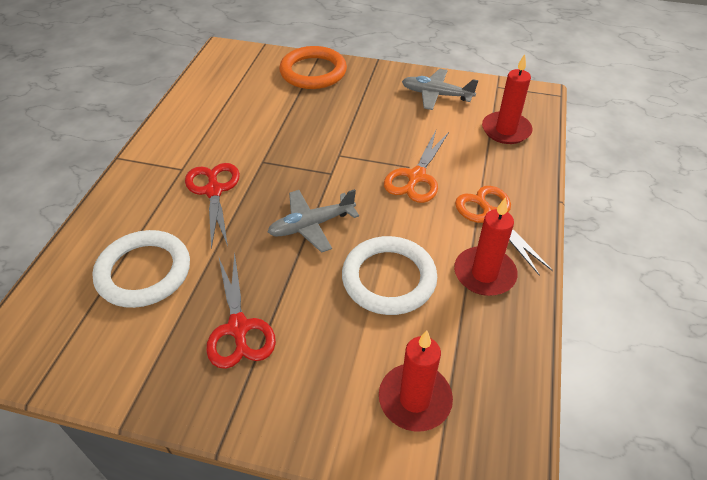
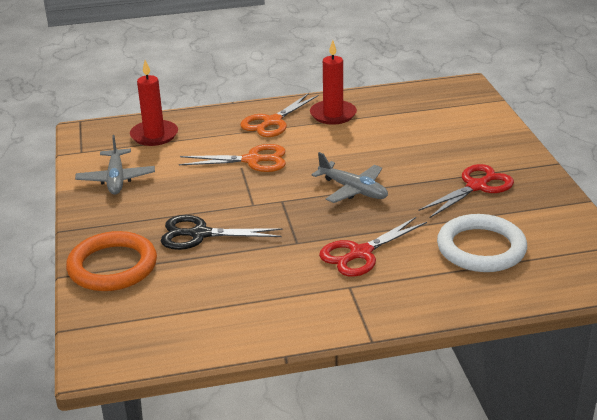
camera: 115 degrees left, 15 degrees down
white ring [342,236,437,315] -> none
red candle [379,331,453,431] -> none
none -> black scissors [161,215,283,250]

